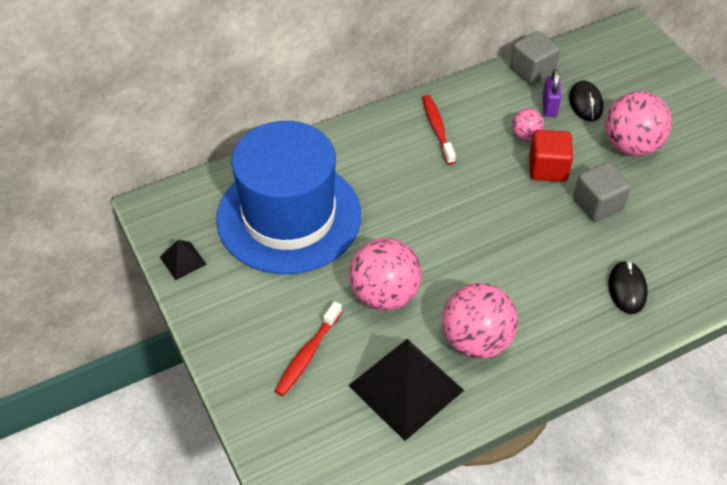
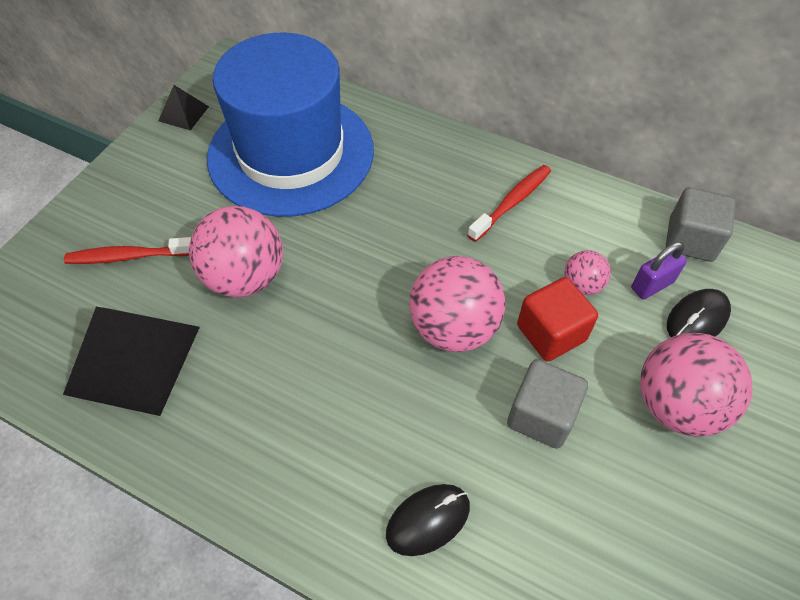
camera: 55 degrees right, 5 degrees up
pink ball [442,283,518,359] -> pink ball moved to [409,256,505,352]

